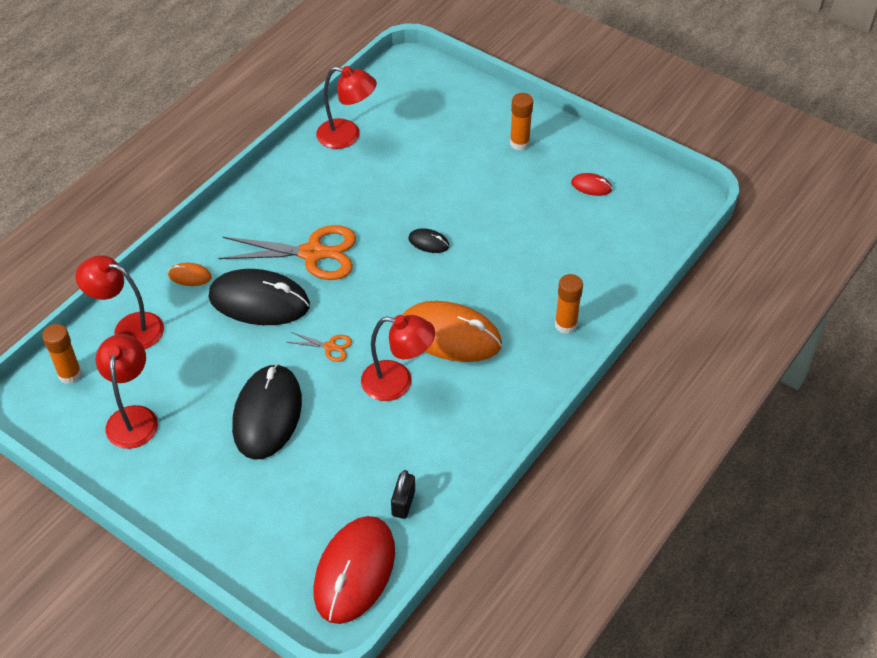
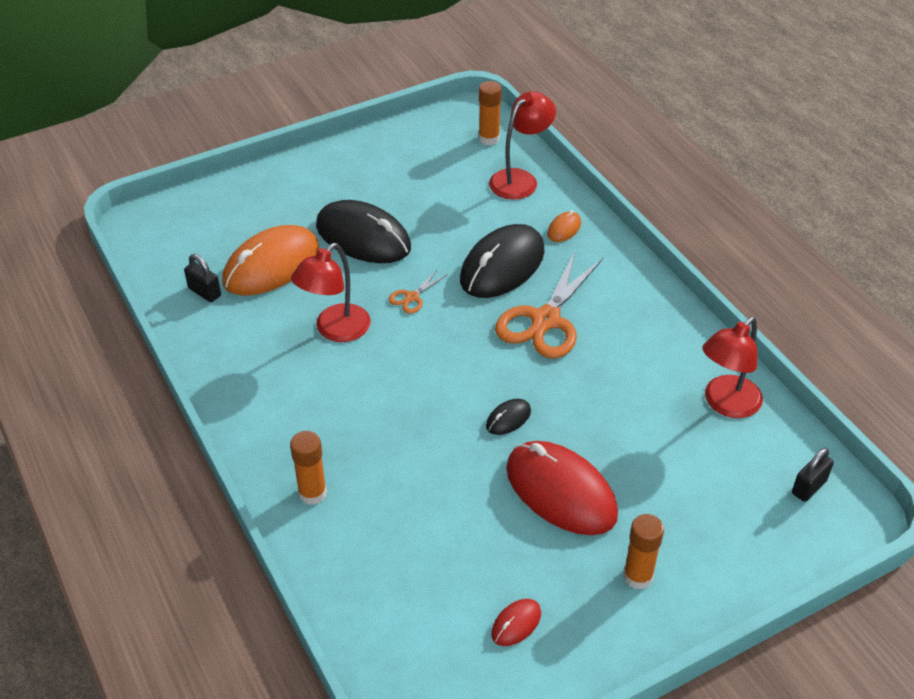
camera: 115 degrees right, 5 degrees down
red lamp [95,334,158,449] -> none
red mouse [314,516,395,624] -> red mouse moved to [506,441,618,535]
orange mouse [403,301,502,362] -> orange mouse moved to [222,225,319,296]
none -> black padlock [792,448,834,502]

